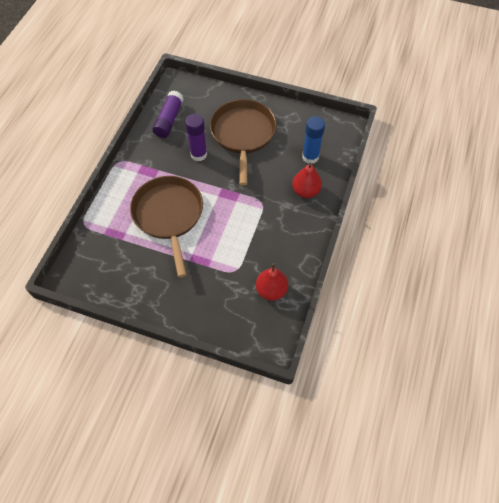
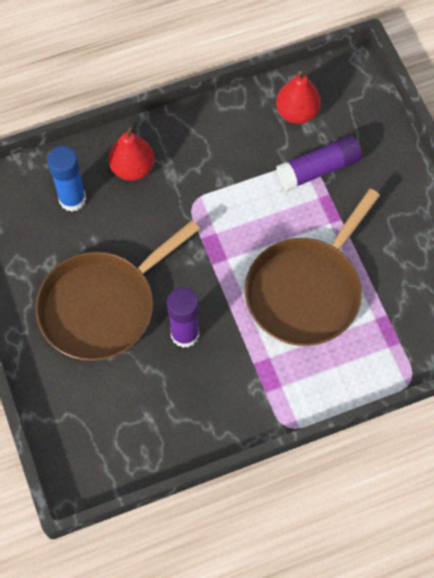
camera: 130 degrees left, 5 degrees up
purple glue stick [153,91,184,138] -> purple glue stick moved to [276,135,362,191]

